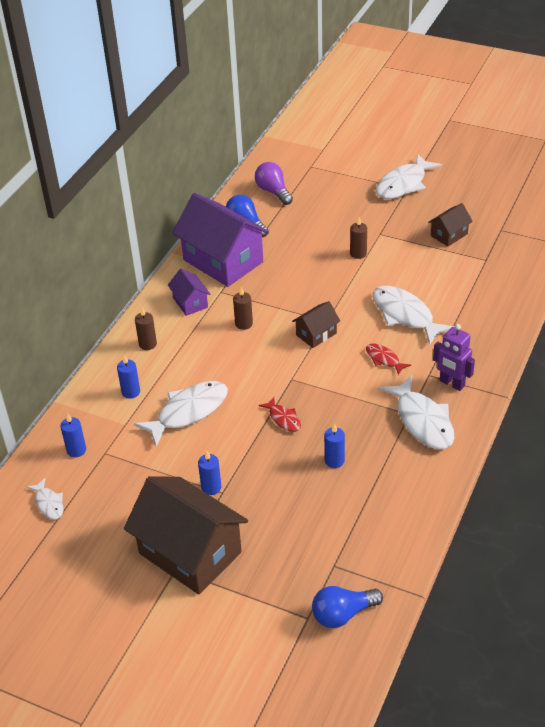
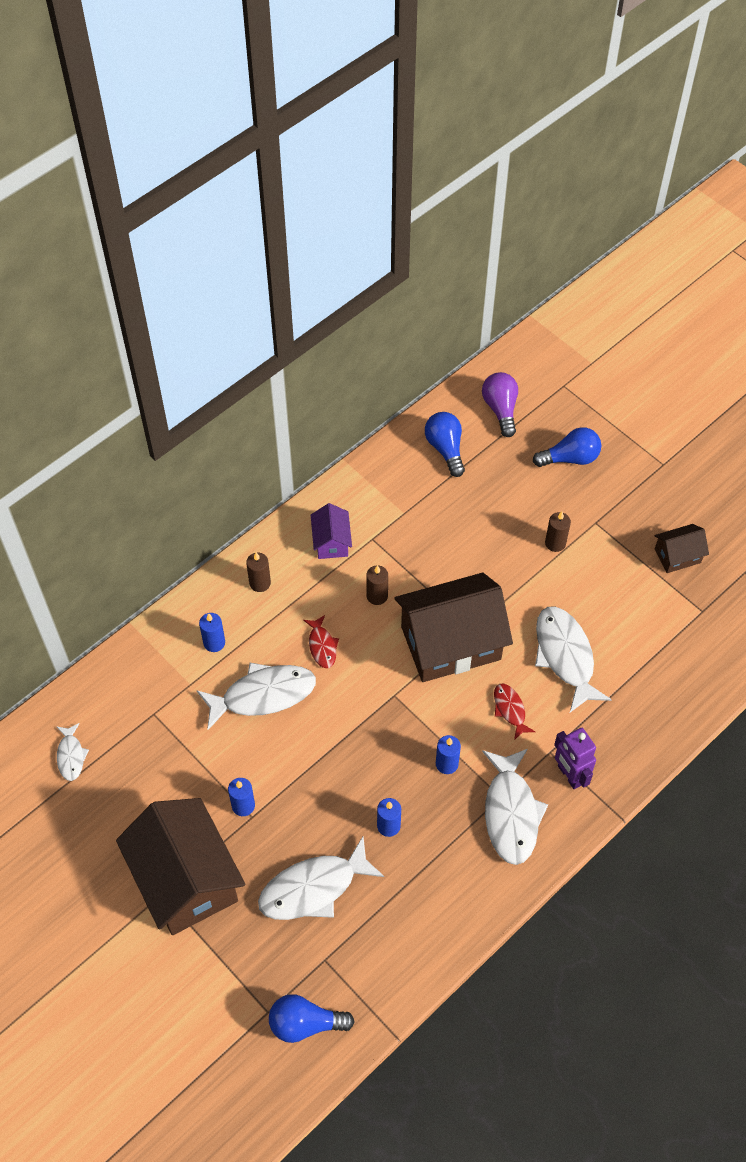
camera: 20 degrees right, 15 degrees up
blue candle [60,414,86,457] -> blue candle moved to [436,735,461,774]
purple house [172,193,269,287] -> none
red fish [259,397,301,432] -> red fish moved to [303,615,339,668]
brown house [292,301,340,348] -> brown house [395,573,513,682], size x2.14
white fish [376,153,442,199] -> white fish moved to [258,837,384,920]
none -> blue light bulb [533,427,601,467]

